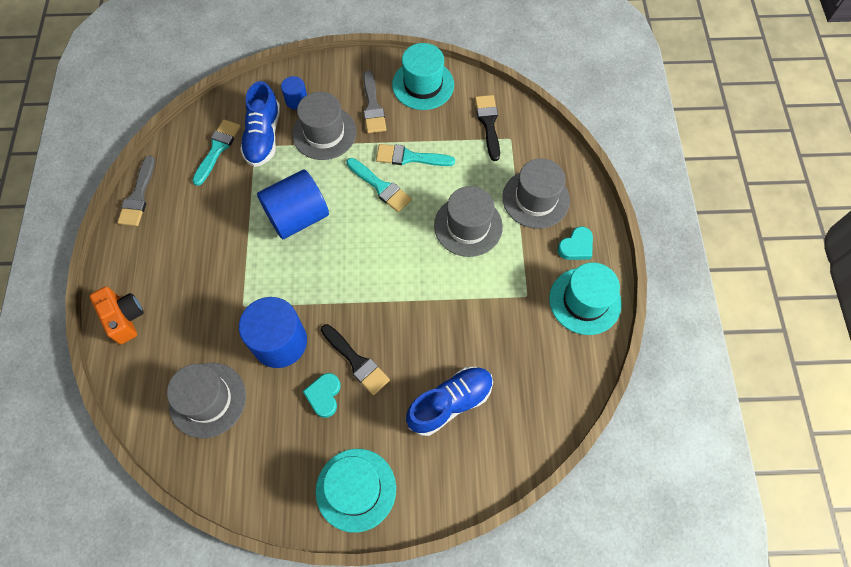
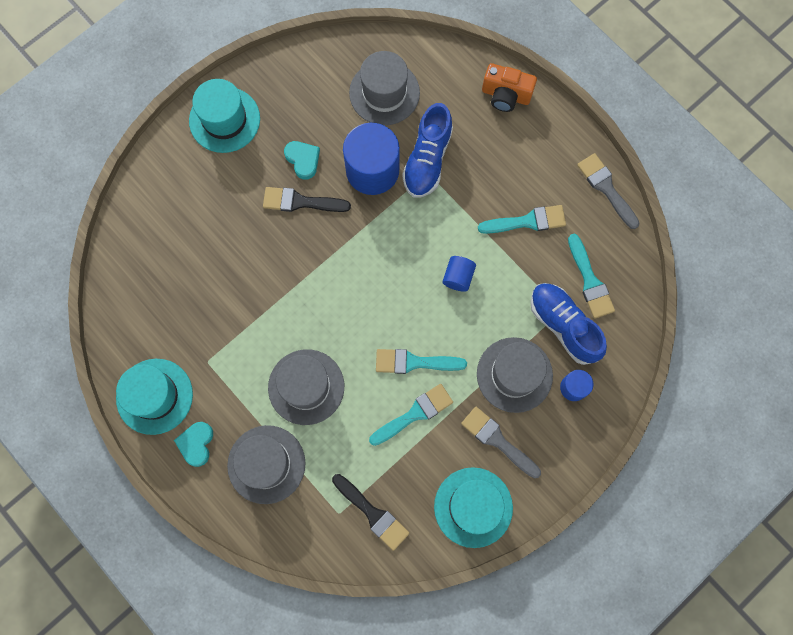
camera: 140 degrees right, 10 degrees up
blue cylinder [257,170,329,239] -> blue cylinder [443,256,476,292], size x0.49
blue shoe [406,367,493,436] -> blue shoe moved to [402,103,453,198]
none -> turquoise brush [478,205,566,234]

